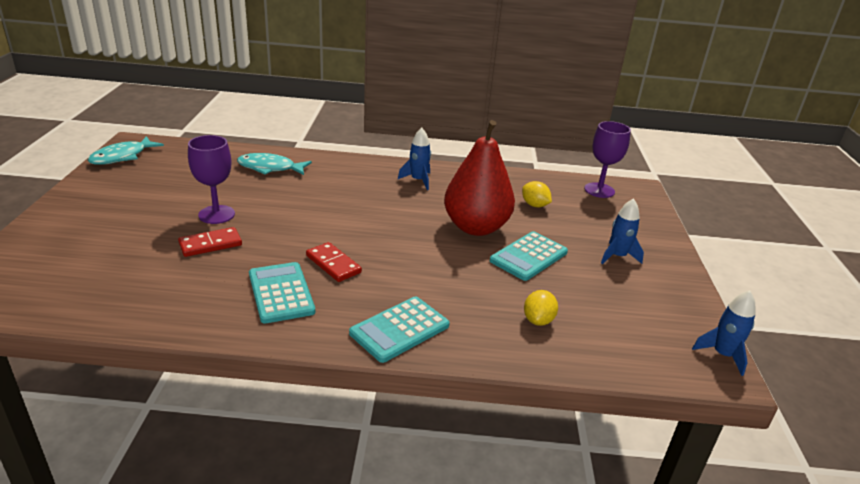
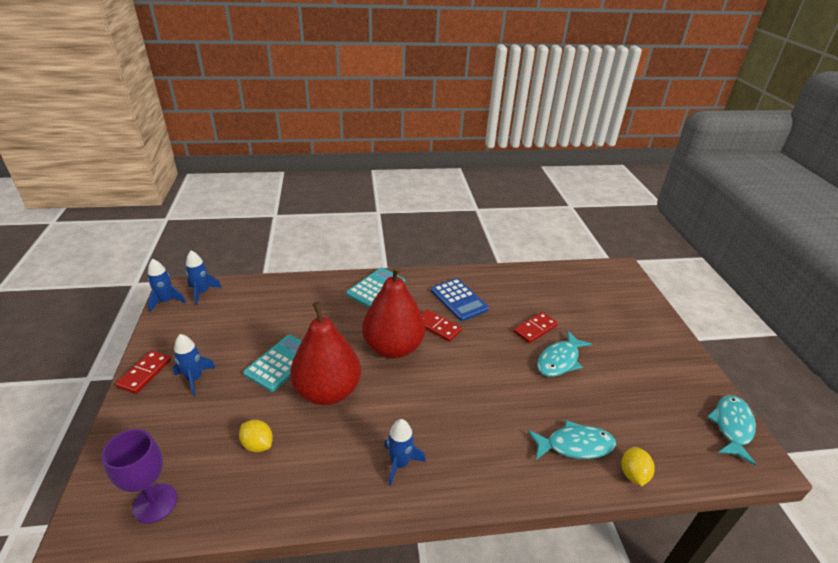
camera: 170 degrees right, 5 degrees up
purple goblet [188,135,235,224] -> turquoise fish [537,331,592,377]
turquoise calculator [249,262,315,324] -> blue calculator [431,278,489,321]
yellow lemon [524,290,558,326] -> yellow lemon moved to [621,447,655,487]
none -> red domino [115,350,171,394]
none -> blue rocket [186,251,222,305]
none -> red pear [362,266,425,359]

